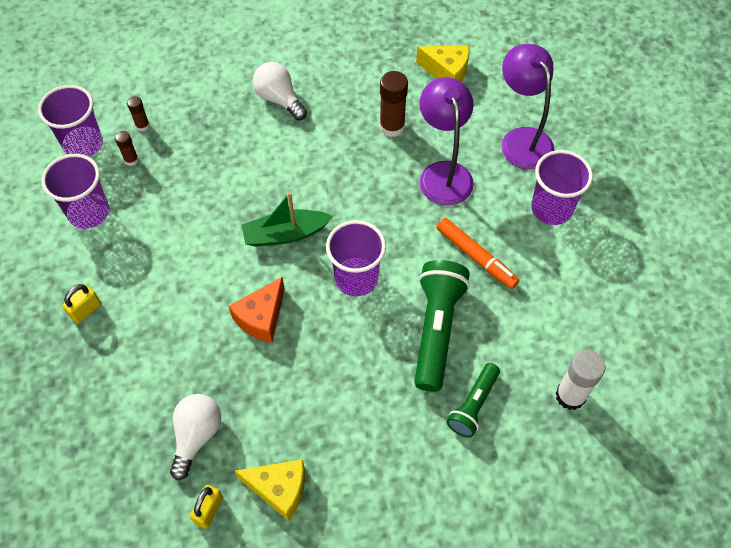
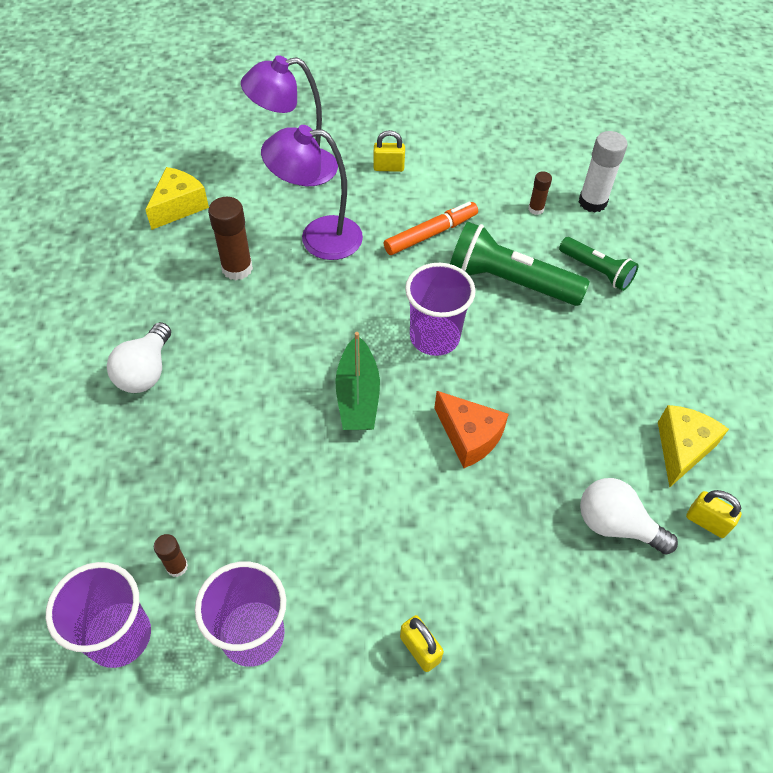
camera: 80 degrees left, 5 degrees down
brown glue stick [127,96,150,132] -> brown glue stick moved to [528,171,552,215]
white light bulb [253,62,307,120] -> white light bulb turned 45 degrees counterclockwise [107,322,171,393]
purple cup [531,150,593,225] -> yellow padlock [373,130,405,172]

